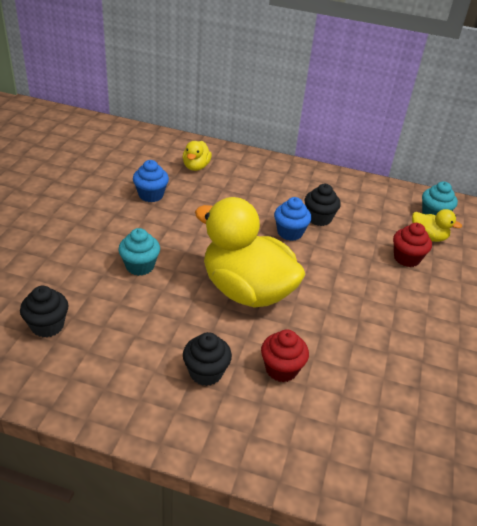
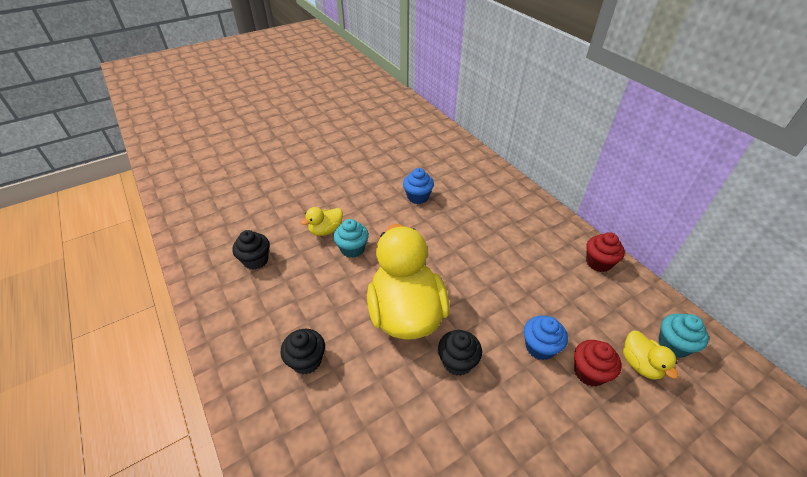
camera: 45 degrees right, 5 degrees up
yellow duck [182,141,212,171] -> yellow duck moved to [300,207,343,236]
red cupcake [261,330,309,382] -> red cupcake moved to [586,232,625,272]
blue cupcake [274,197,312,241] -> blue cupcake moved to [524,316,568,360]
black cupcake [305,184,341,226] -> black cupcake moved to [438,330,482,376]

